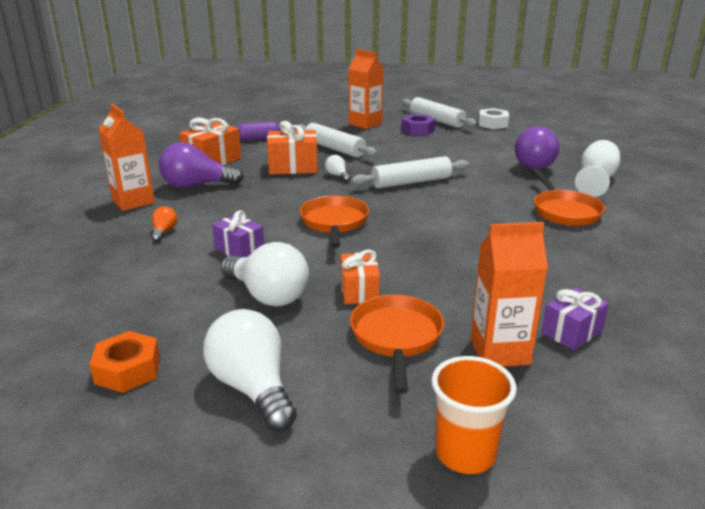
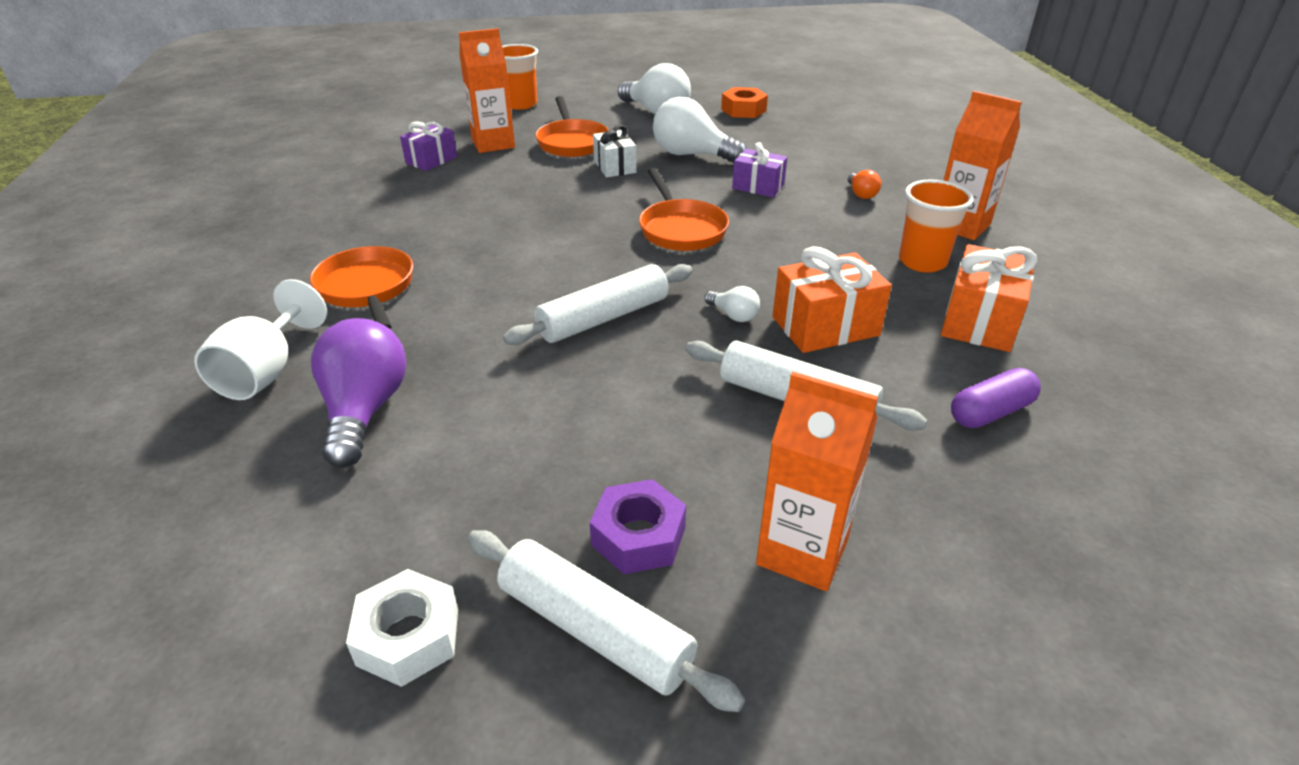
camera: 165 degrees right, 10 degrees up
purple light bulb [159,142,244,188] -> orange cup [899,180,974,273]
orange gift [341,250,380,304] -> white gift [593,125,637,177]

